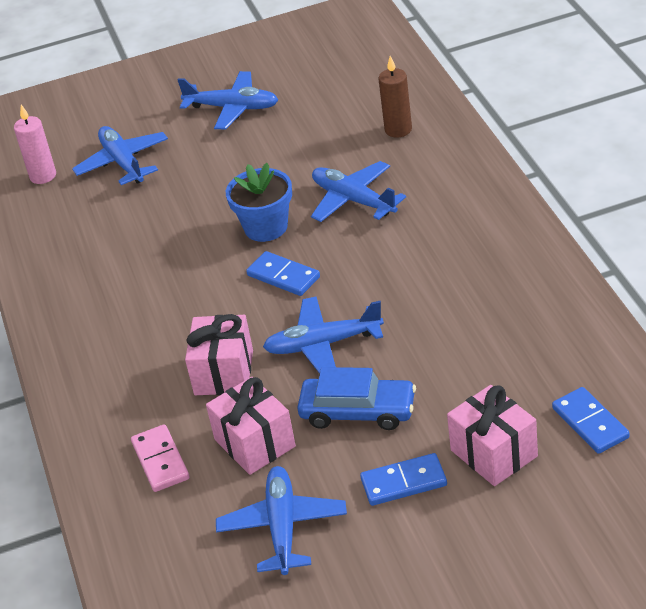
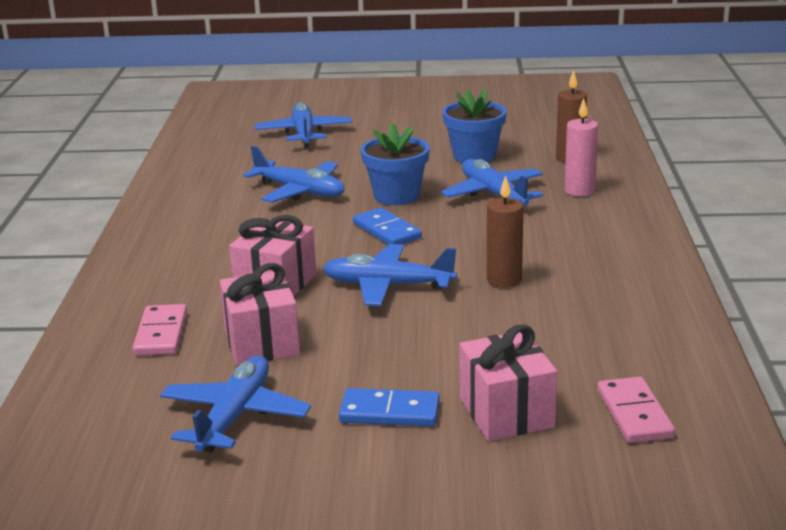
camera: 15 degrees right, 15 degrees down
pink candle [14,105,56,184] -> pink candle moved to [564,98,598,196]
blue plane [177,71,278,130] -> blue plane moved to [243,146,344,203]
blue car [297,367,416,430] -> none
blue domino [552,387,629,454] -> pink domino [598,377,675,443]
none -> blue flower pot [442,89,507,163]
none -> brown candle [487,175,523,288]

